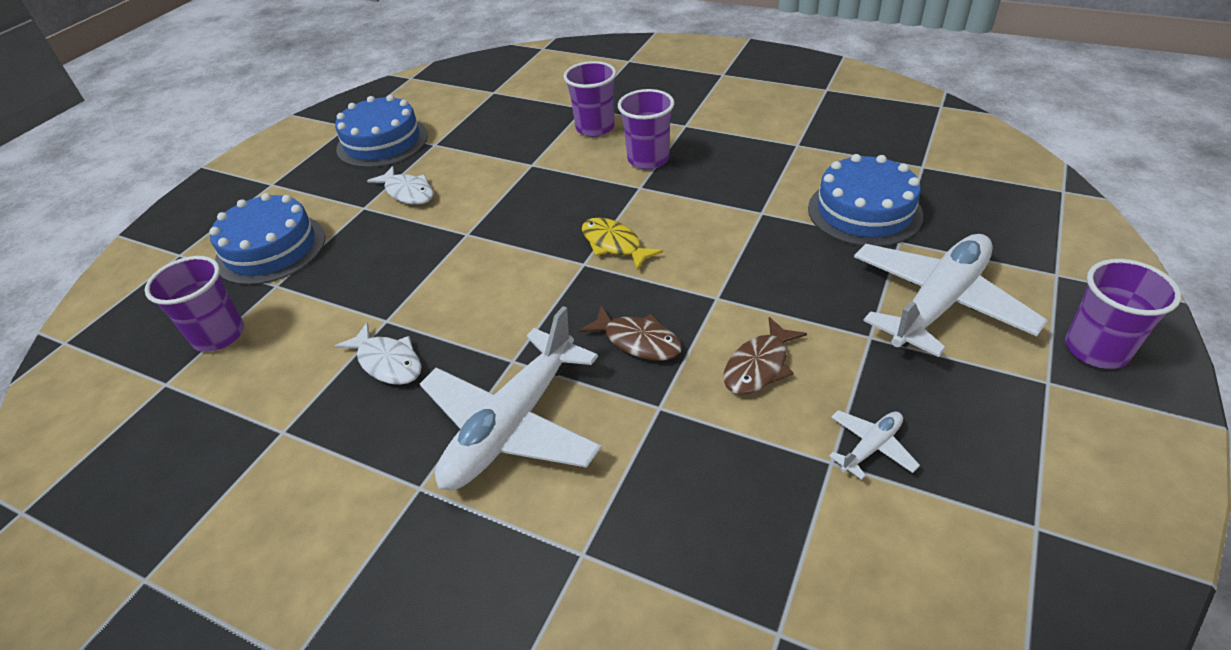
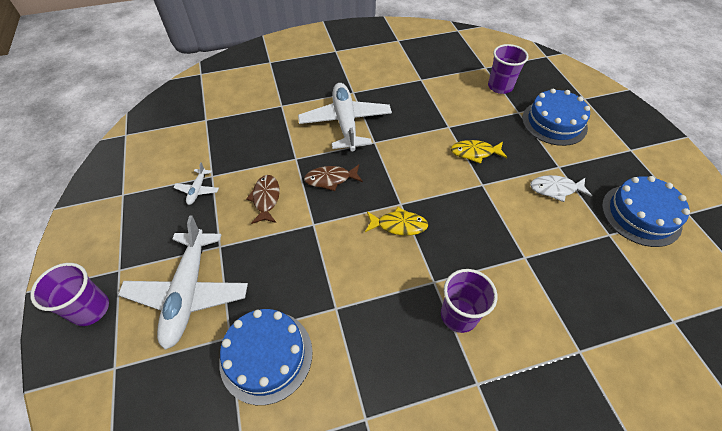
camera: 135 degrees right, 10 degrees up
white fish [334,322,422,385] -> none
purple cup [564,61,616,137] -> none
none -> yellow fish [451,140,507,164]

